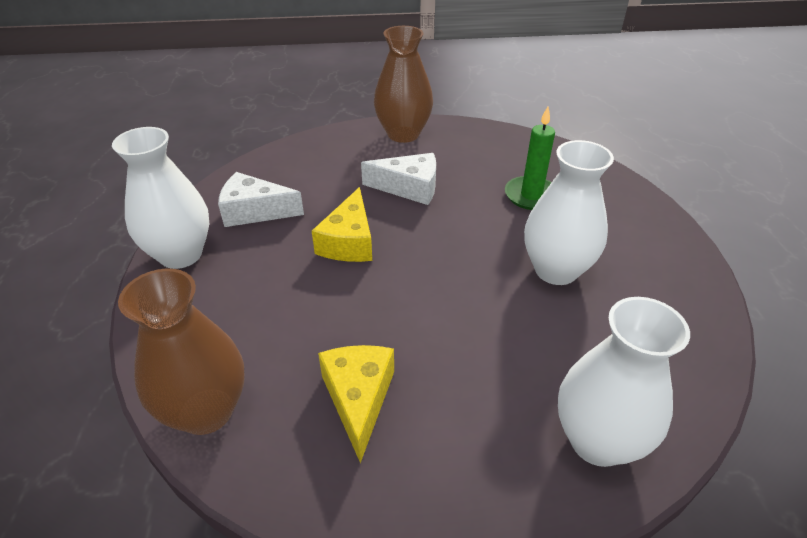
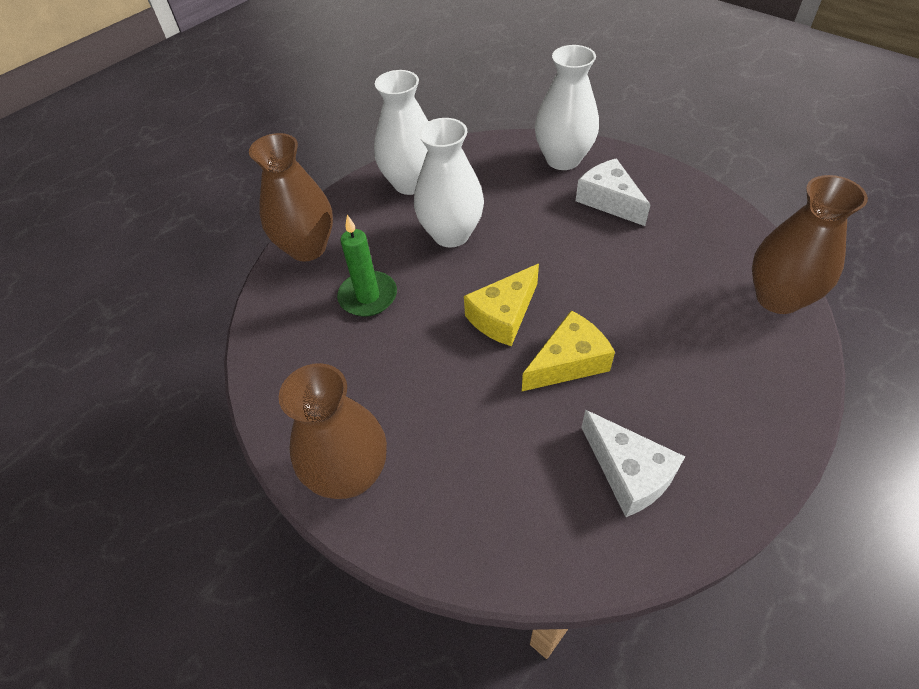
camera: 130 degrees left, 10 degrees up
white vase [112,127,209,269] -> white vase moved to [374,70,428,195]
yellow cheese [318,345,394,463] -> yellow cheese moved to [464,264,539,346]
white cheese [361,153,436,205] -> white cheese moved to [576,158,651,226]
none -> brown vase [249,133,333,261]

